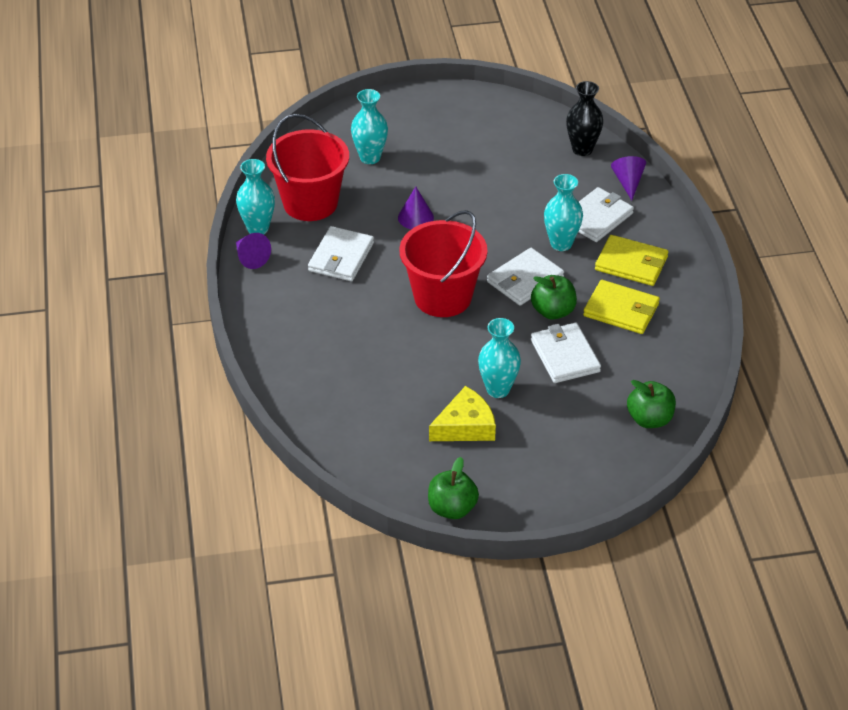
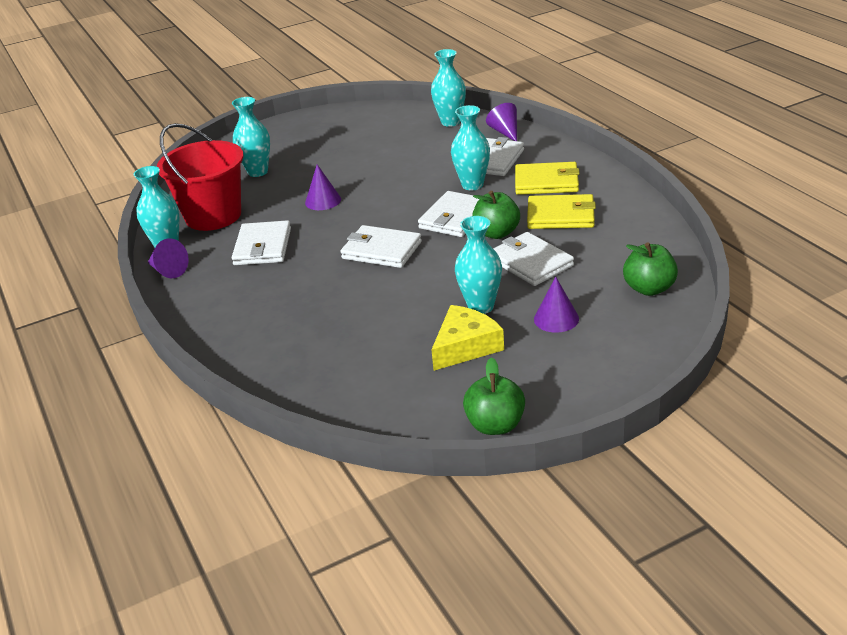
camera: 15 degrees left, 10 degrees down
red bucket [399,210,488,317] -> white wallet [341,225,422,268]
black vase [566,81,603,156] -> turquoise vase [431,49,466,127]
none -> purple cone [534,277,579,333]

